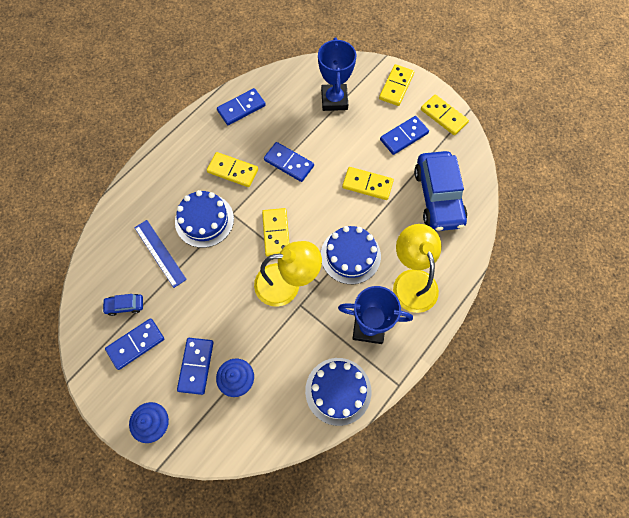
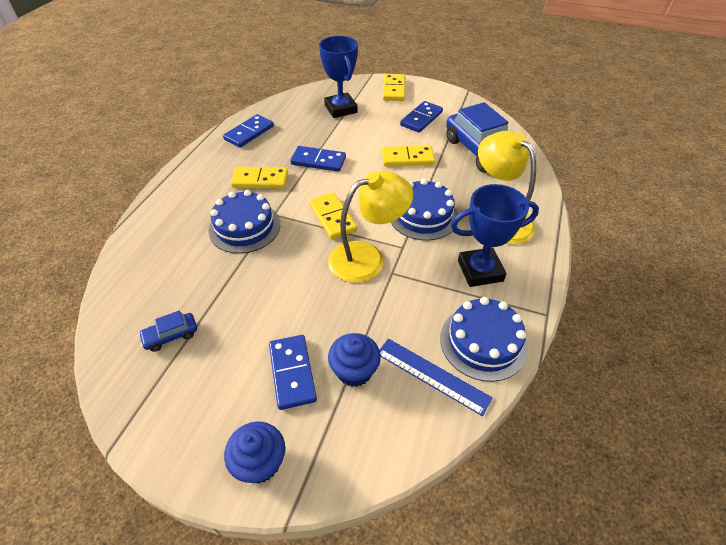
camera: 20 degrees left, 20 degrees down
blue domino [105,318,164,370] -> none
blue ruler [134,220,187,288] -> blue ruler moved to [380,339,493,416]
yellow domino [421,94,469,135] -> none

